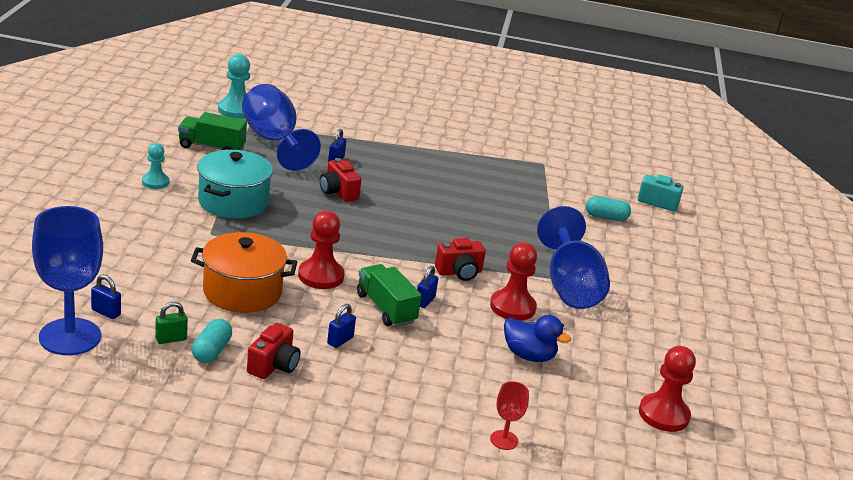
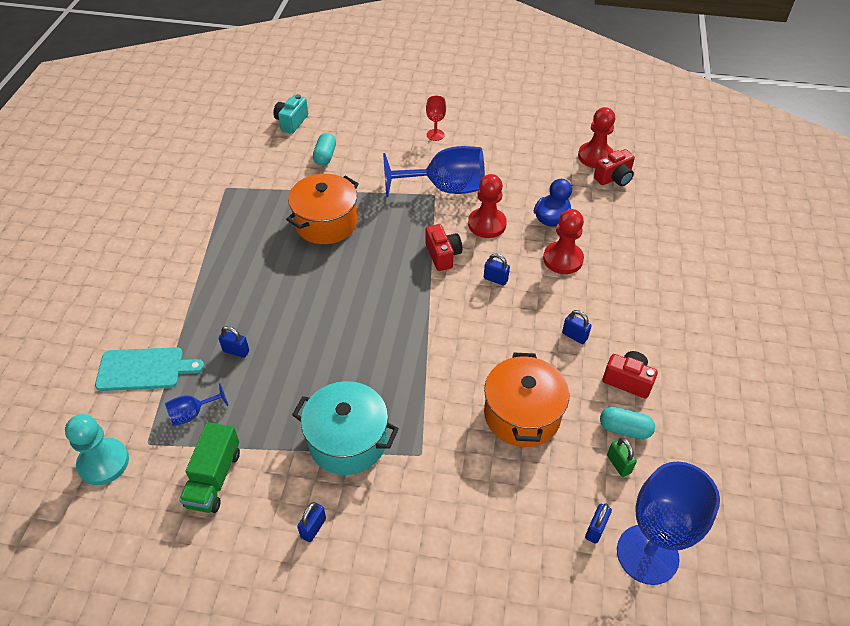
camera: 85 degrees left, 20 degrees up
turquoise pawn [142,143,169,189] -> blue padlock [297,502,326,542]
blue goblet [242,84,321,171] -> blue goblet [165,383,228,426], size x0.46
red pawn [298,211,345,289] -> red pawn moved to [543,209,584,274]
red camera [320,158,362,202] -> red camera moved to [594,149,635,186]
green truck [357,264,422,327] -> none
red goblet [490,381,529,450] -> red goblet moved to [426,96,446,141]
none -> turquoise cutting board [95,347,204,391]
none -> orange pot [286,174,359,244]

